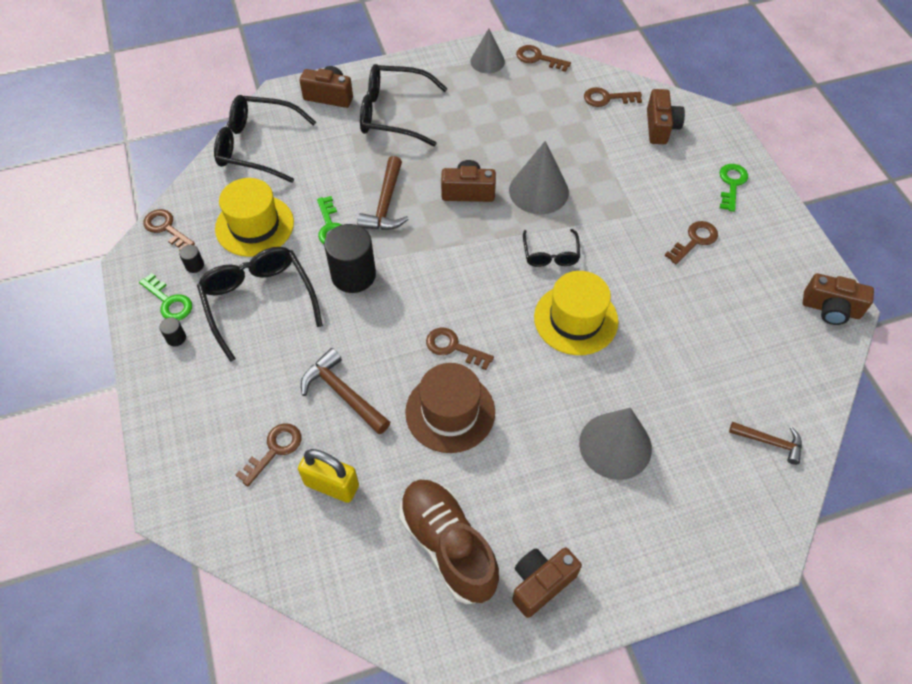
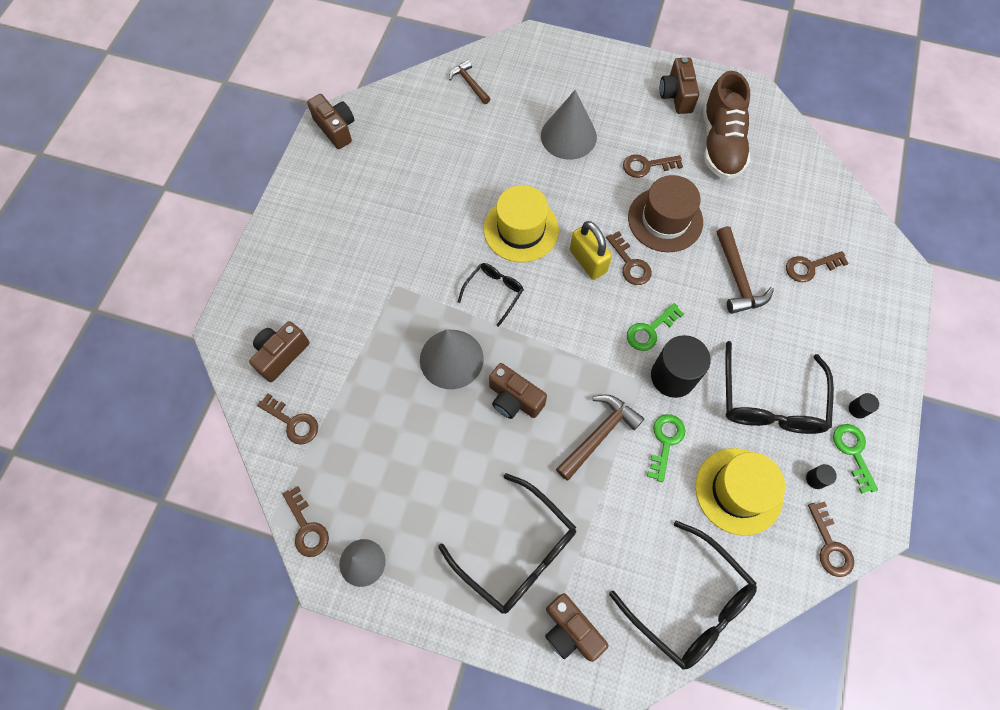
camera: 145 degrees left, 10 degrees up
yellow padlock [298,449,359,503] -> yellow padlock moved to [570,221,612,280]
brown camera [512,547,582,618] -> brown camera turned 90 degrees clockwise [660,57,699,114]
brown key [665,221,718,264] -> brown key moved to [623,154,683,178]
green key [720,164,748,212] -> green key moved to [627,303,684,351]

